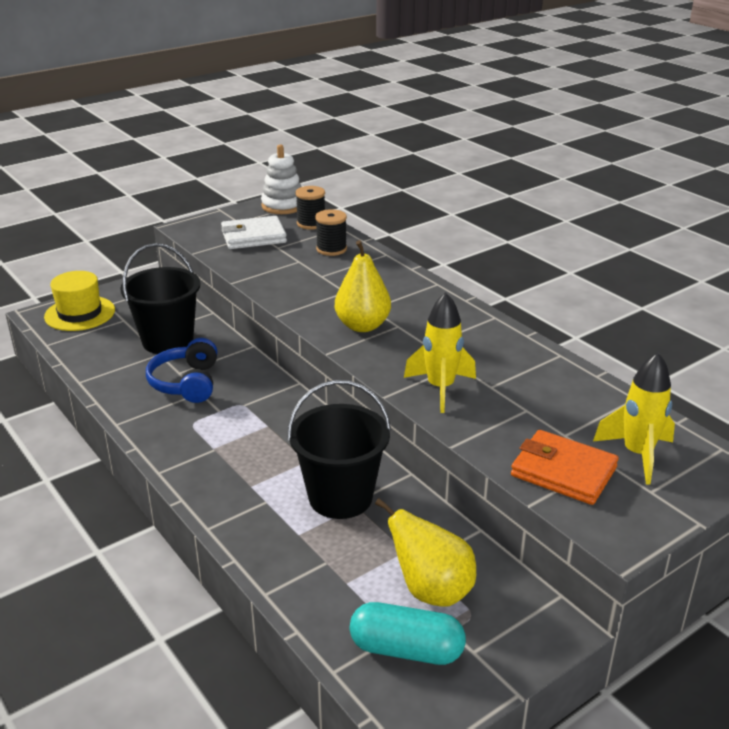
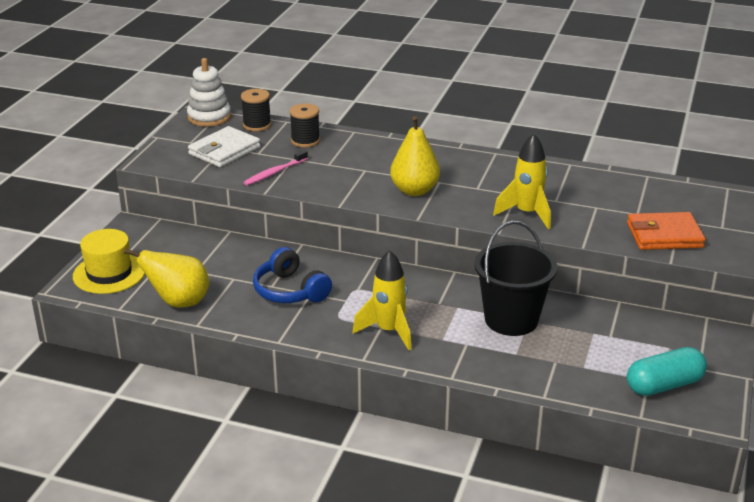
camera: 35 degrees left, 0 degrees up
black bucket [120,243,200,354] -> none
yellow pear [375,498,476,606] -> yellow pear moved to [124,249,210,308]
yellow rocket [593,352,675,485] -> yellow rocket moved to [352,250,412,350]
none -> pink toothbrush [244,150,308,186]

